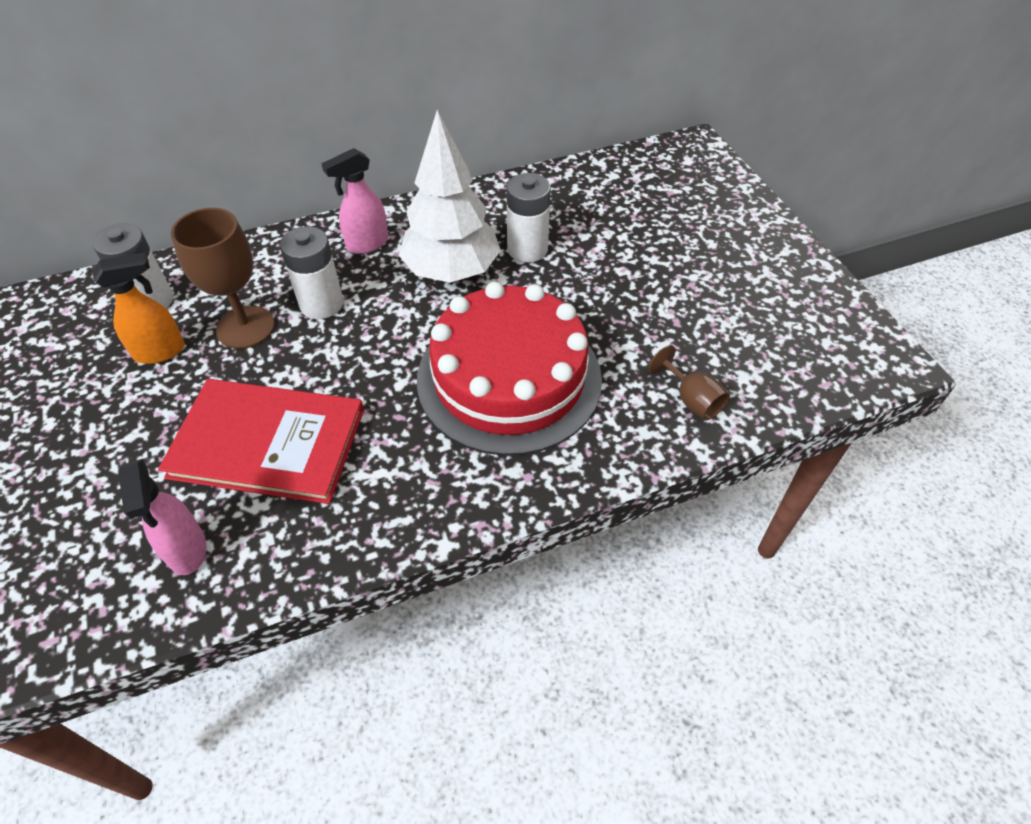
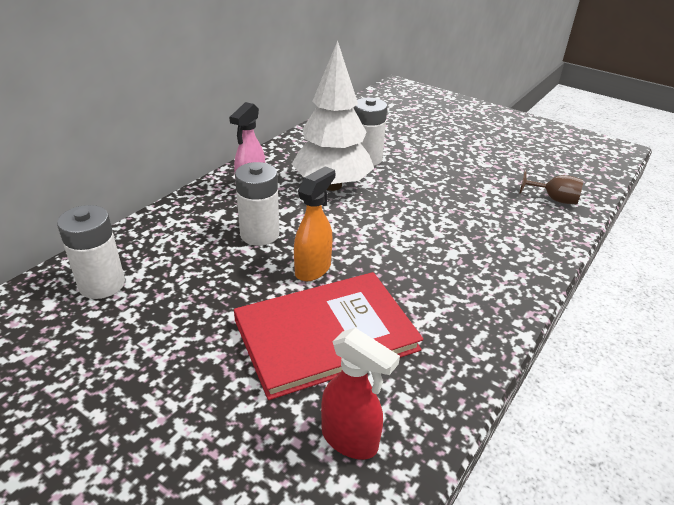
camera: 35 degrees left, 15 degrees down
orange spray bottle [93,252,185,364] -> orange spray bottle moved to [294,166,335,281]
pink spray bottle [118,459,207,575] -> red spray bottle [321,328,400,460]
brown goblet [171,208,275,349] -> none
red cake [417,282,602,456] -> none

